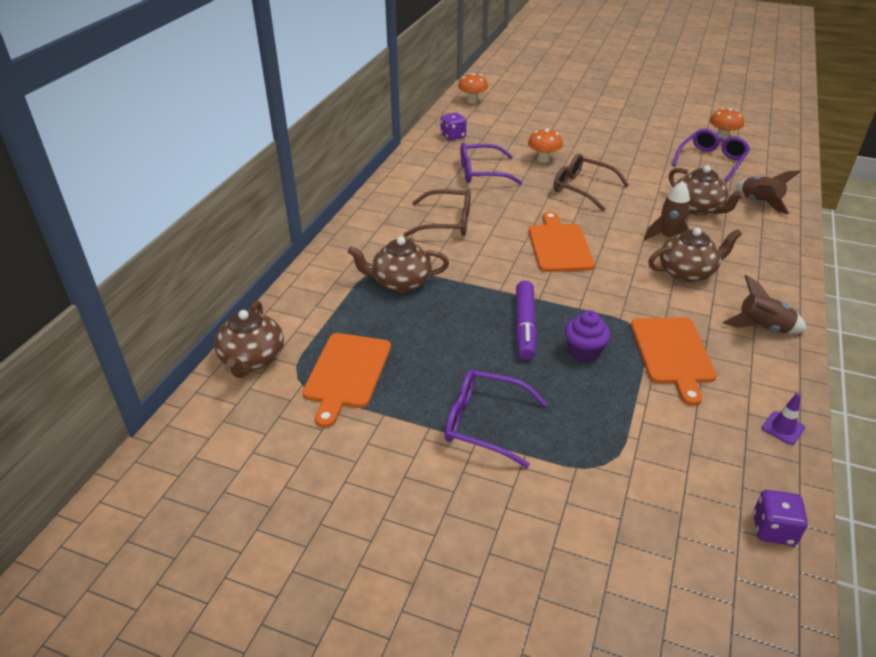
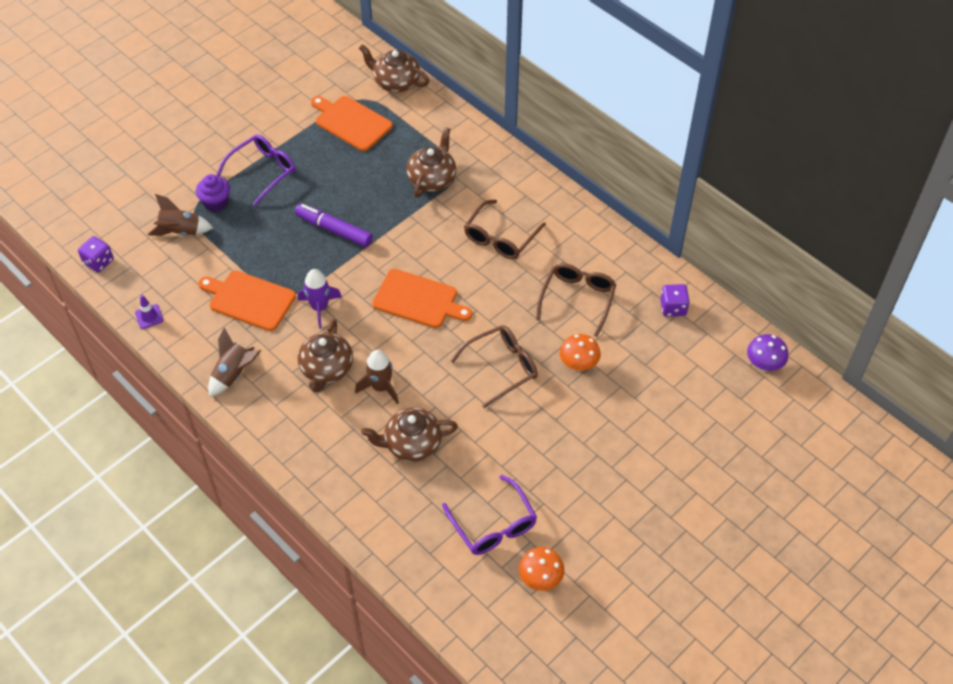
camera: 115 degrees right, 15 degrees up
orange mushroom [458,73,488,104] -> purple mushroom [747,334,788,371]
purple glasses [460,143,523,185] -> brown glasses [536,263,617,337]
purple cupcake [565,310,611,363] -> purple cupcake moved to [196,174,230,212]
brown rocket [736,170,800,214] -> brown rocket moved to [148,194,213,236]
none -> purple rocket [298,269,342,328]

